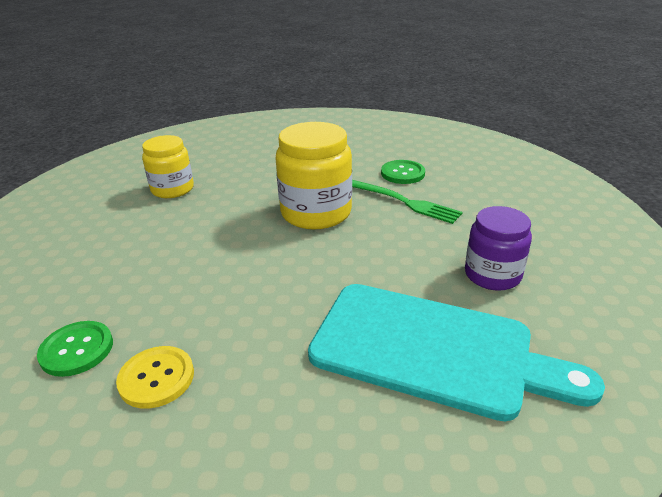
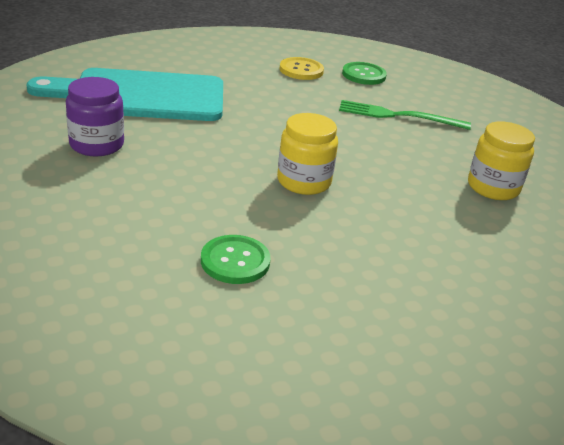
camera: 150 degrees right, 0 degrees up
yellow jar [276,122,352,230] -> yellow jar [277,113,338,195], size x0.65
green fork [352,180,463,224] -> green fork moved to [339,100,471,130]

